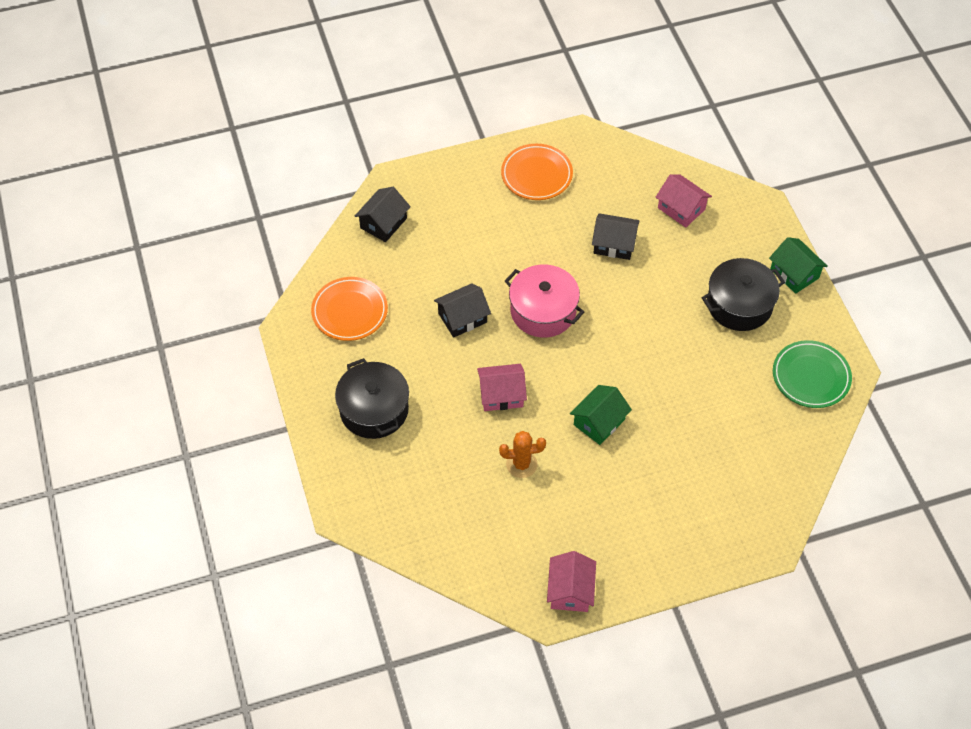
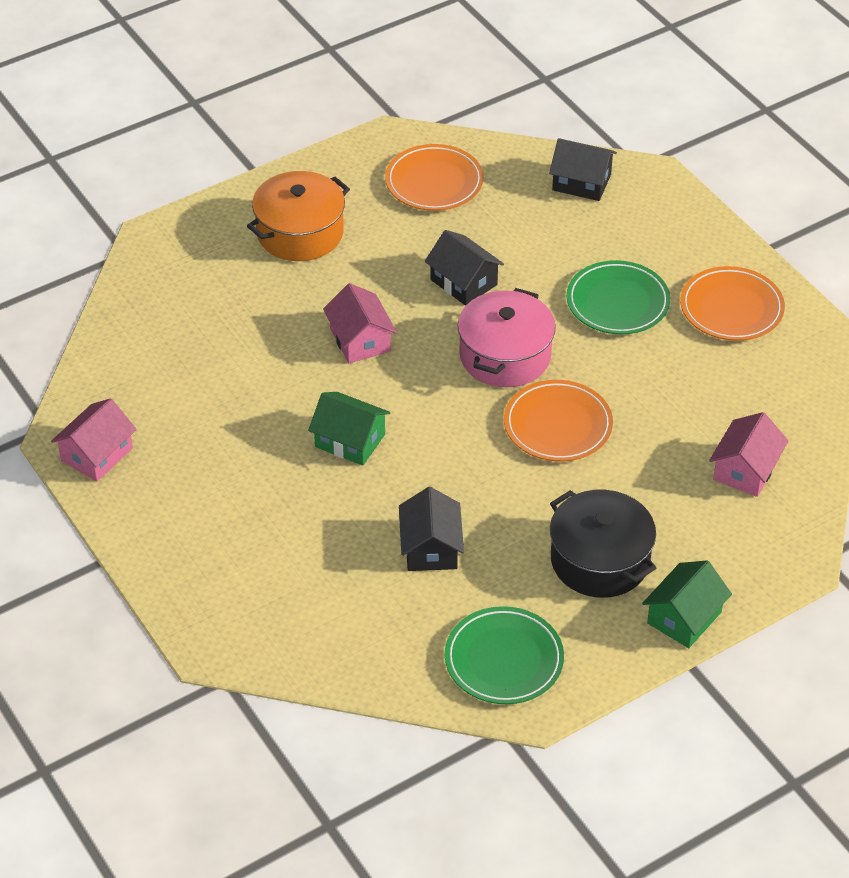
camera: 75 degrees right, 10 degrees down
black pot [335,358,409,439] -> orange pot [247,171,350,261]
orange cactus [499,431,546,478] -> none
pink house [547,551,596,612] -> pink house turned 45 degrees counterclockwise [51,398,137,482]
black house [592,213,640,260] -> black house moved to [399,487,464,571]
none -> orange plate [504,380,613,461]
none -> green plate [567,260,670,334]

